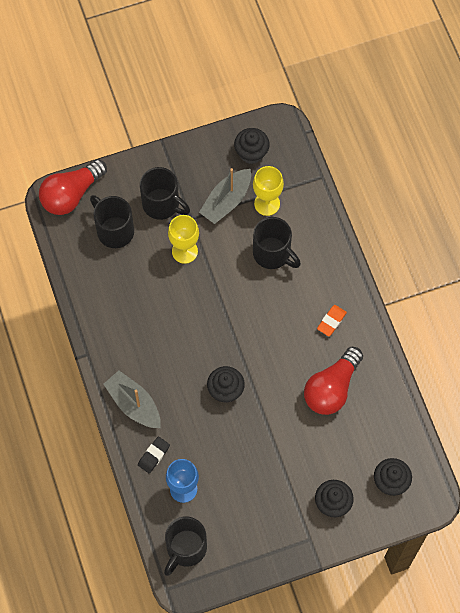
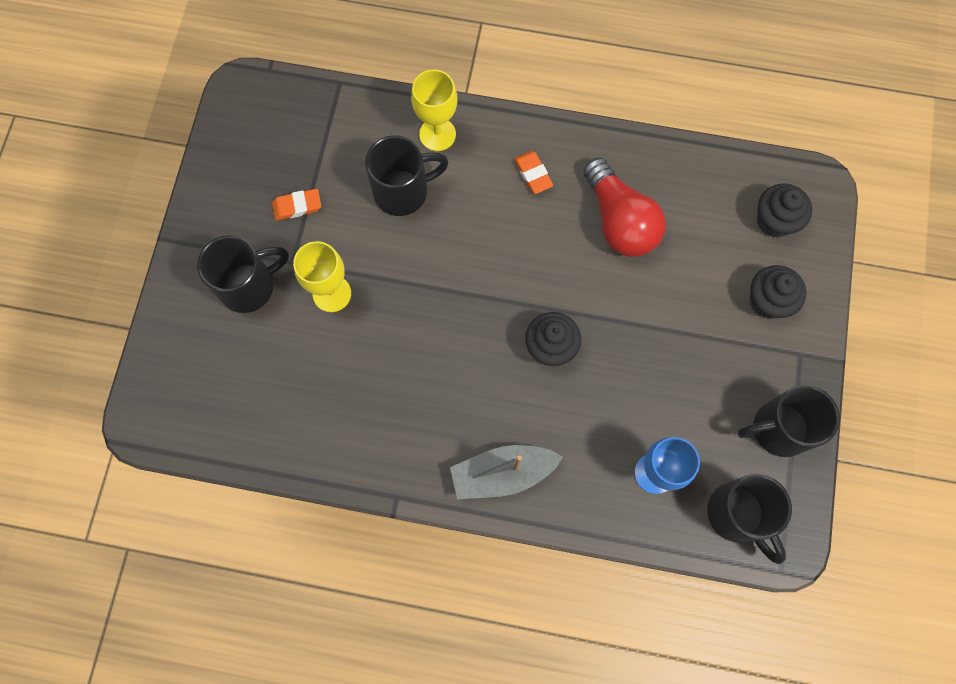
camera: 60 degrees left, 5 degrees up
red light bulb [39,159,107,215] -> none
black mug [90,195,134,248] -> black mug moved to [737,385,840,457]
black eraser [138,437,170,473] -> none
grey boat [199,168,251,224] -> orange eraser [272,189,321,220]
black cupcake [234,128,270,164] -> none
yellow goblet [253,166,284,216] -> yellow goblet moved to [411,70,457,151]

